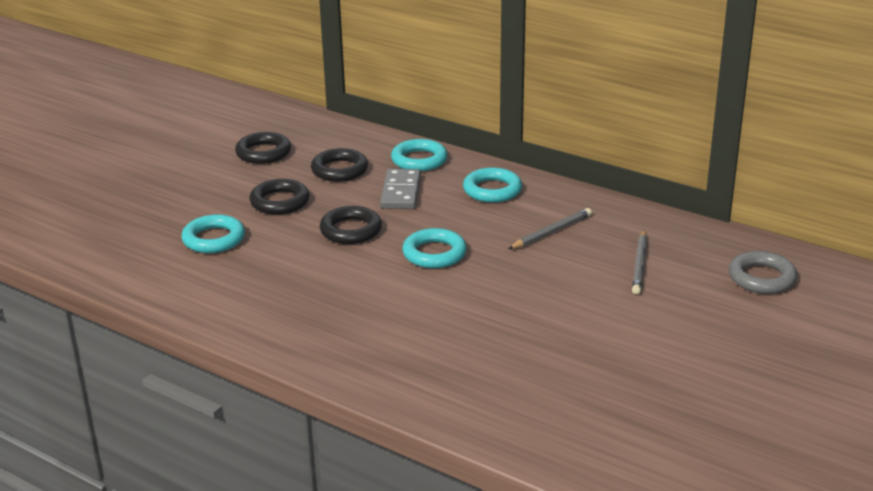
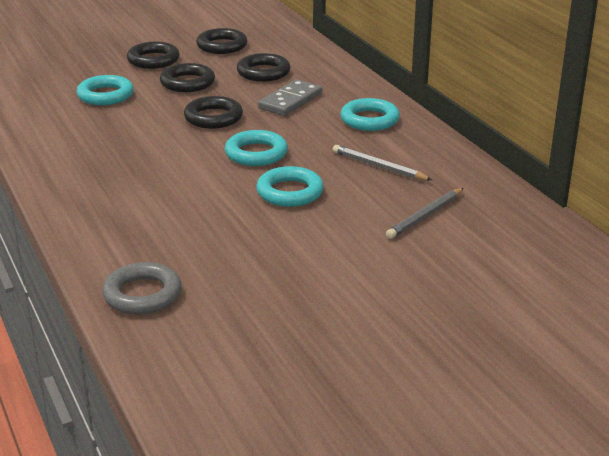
camera: 30 degrees right, 0 degrees up
turquoise ring [391,139,447,171] -> turquoise ring moved to [256,166,324,207]
grey pencil [508,208,592,249] -> grey pencil turned 135 degrees counterclockwise [332,145,432,180]
grey ring [729,251,797,294] -> grey ring moved to [102,262,182,315]
none -> black ring [127,42,180,69]

